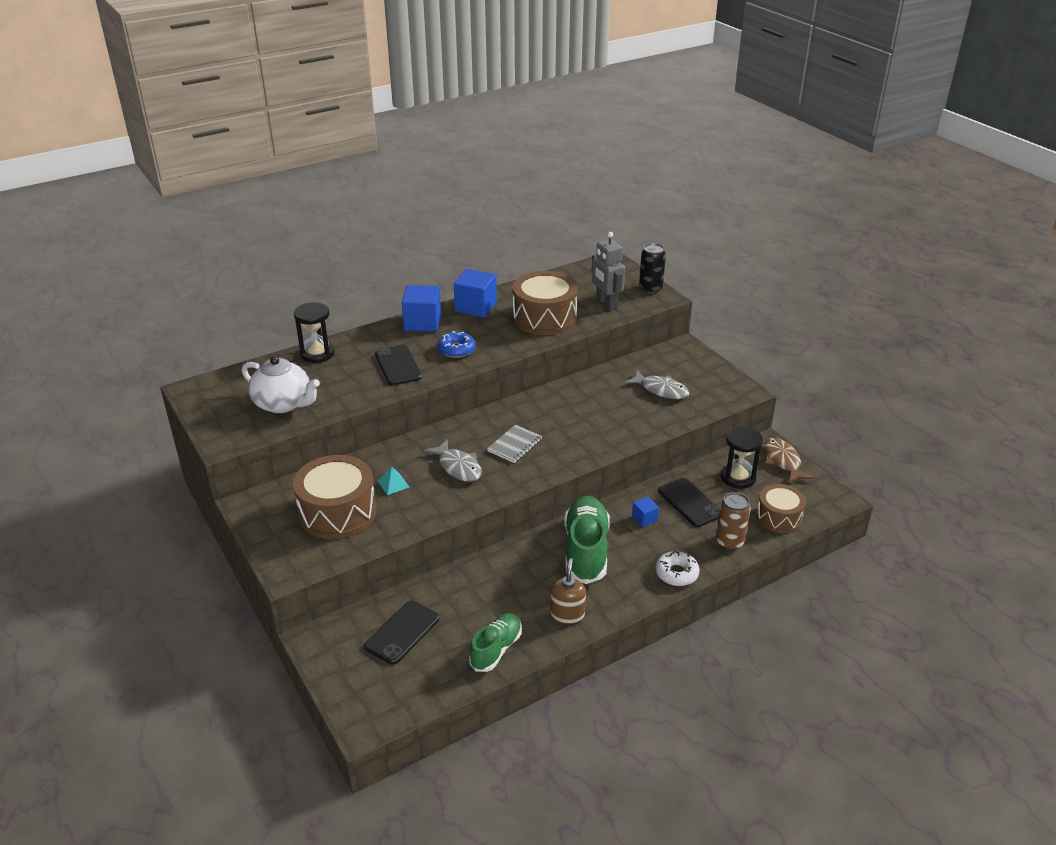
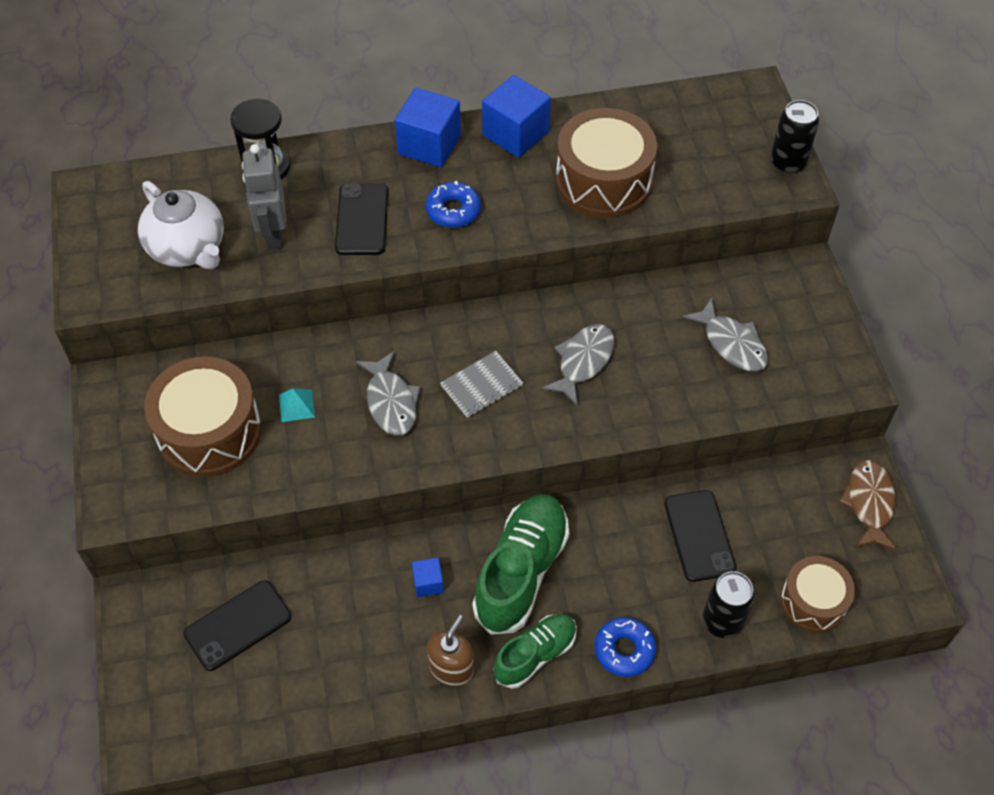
camera: 20 degrees right, 20 degrees up
green shoe [469,613,522,672] -> green shoe moved to [493,614,577,689]
grey robot [591,232,625,310] -> grey robot moved to [242,144,286,250]
blue cube [632,497,659,527] -> blue cube moved to [412,557,444,597]
white donut [655,551,700,586] -> blue donut [594,617,656,677]
brown can [716,492,751,550] -> black can [703,571,755,638]
black hourglass [721,426,763,489] -> none
none -> grey fish [542,324,614,406]

